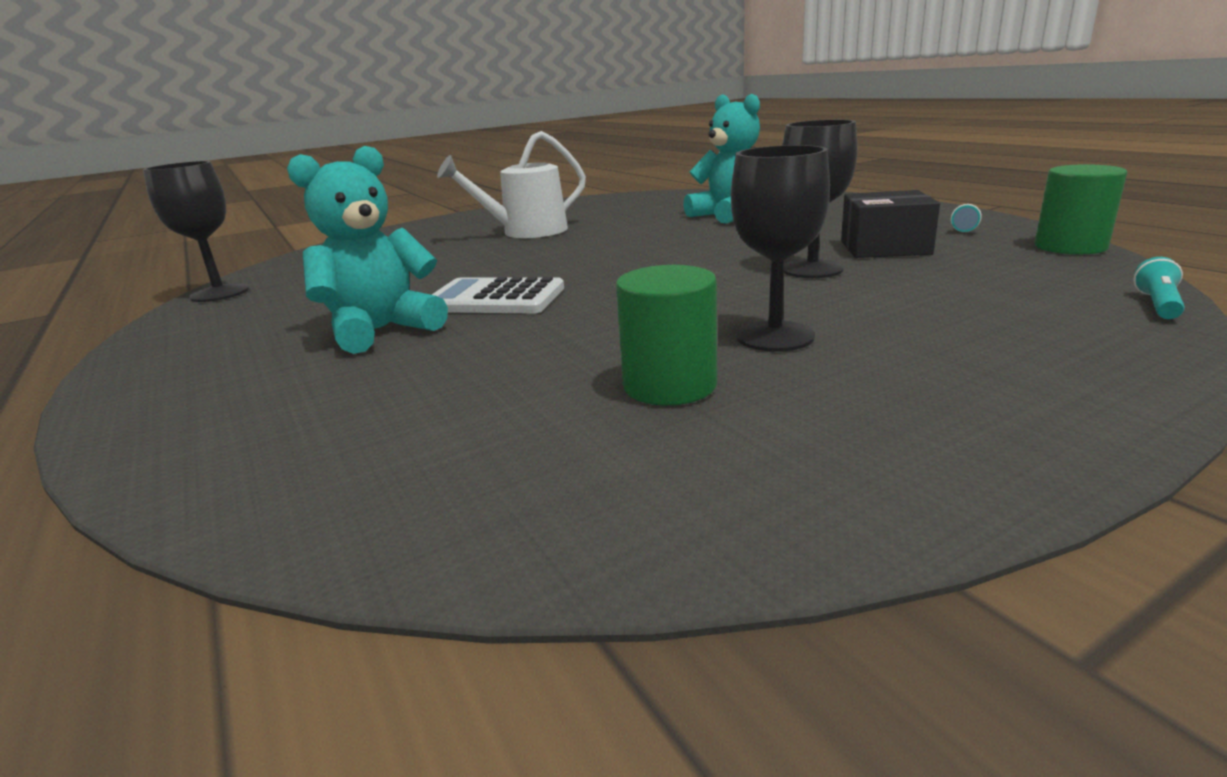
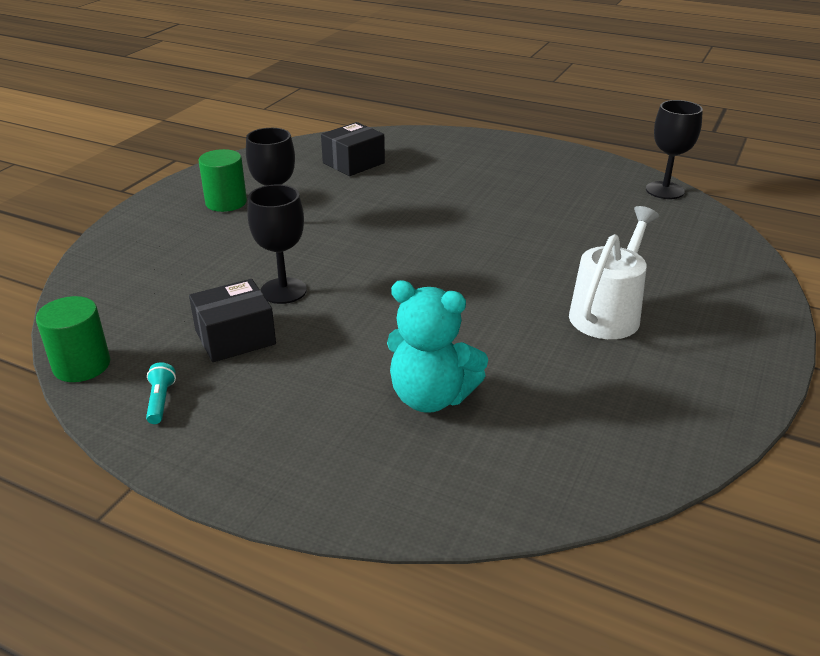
camera: 145 degrees right, 10 degrees up
turquoise teddy bear [287,146,448,354] -> none
white calculator [432,277,564,313] -> none
green cylinder [616,265,717,405] -> green cylinder moved to [198,149,247,212]
turquoise flashlight [1133,257,1185,319] -> none
none -> black box [321,122,385,176]

